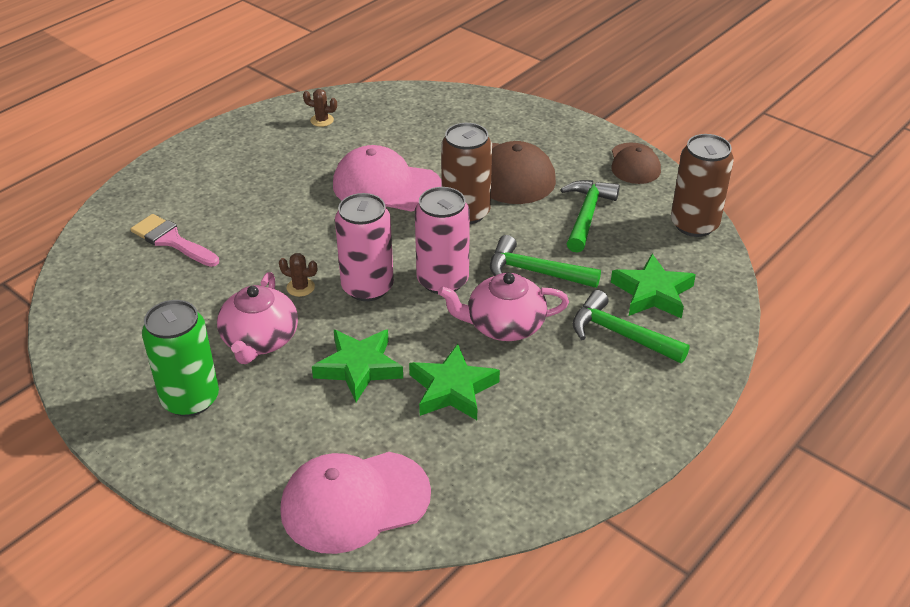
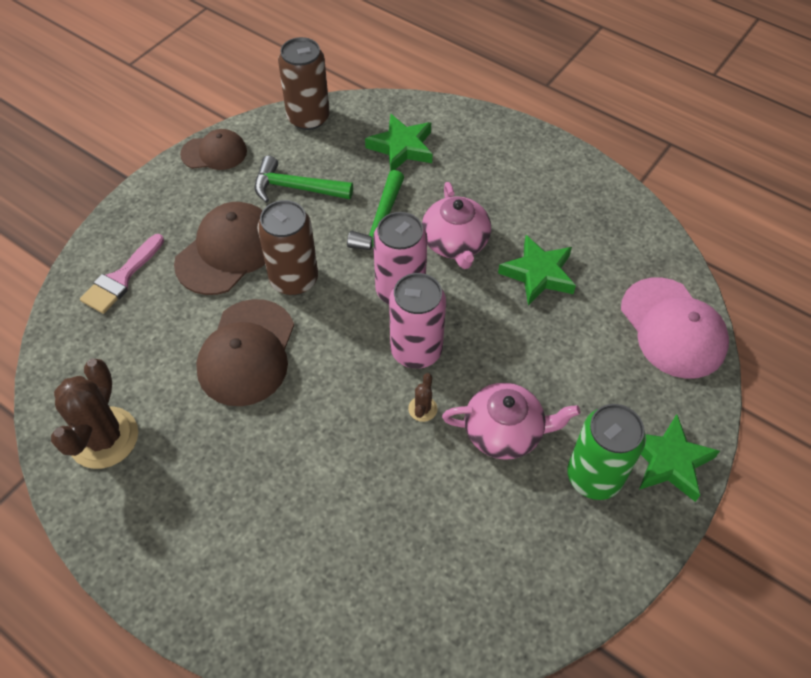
camera: 95 degrees left, 15 degrees up
pink brush [130,214,219,267] -> pink brush moved to [80,234,164,314]
brown cactus [303,89,337,127] -> brown cactus [51,359,138,469], size x2.31
green star [312,329,403,402] -> green star moved to [639,414,720,502]
pink cap [333,145,442,211] -> brown cap [196,299,294,406]
green hammer [573,290,690,363] -> none

